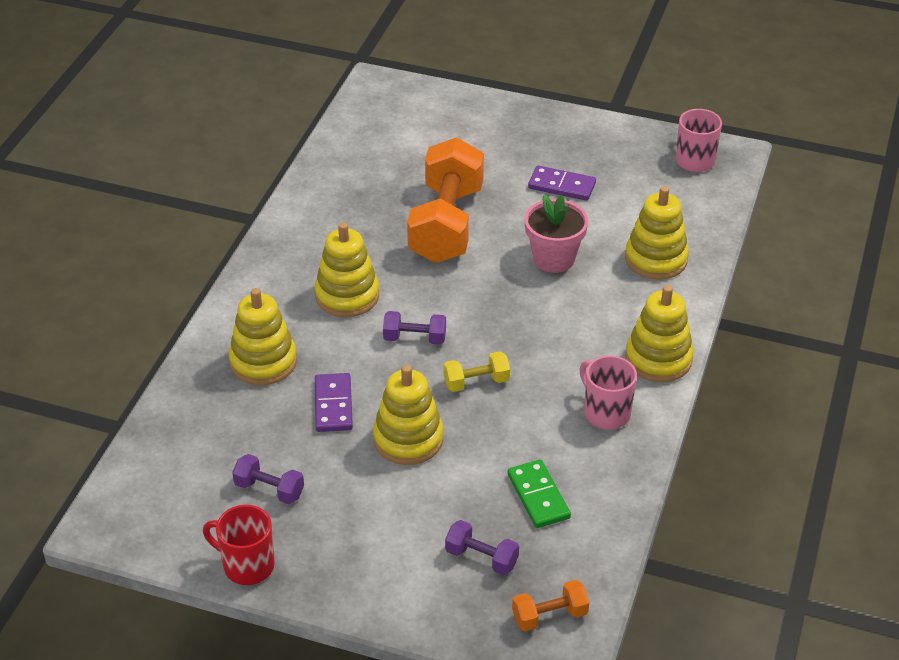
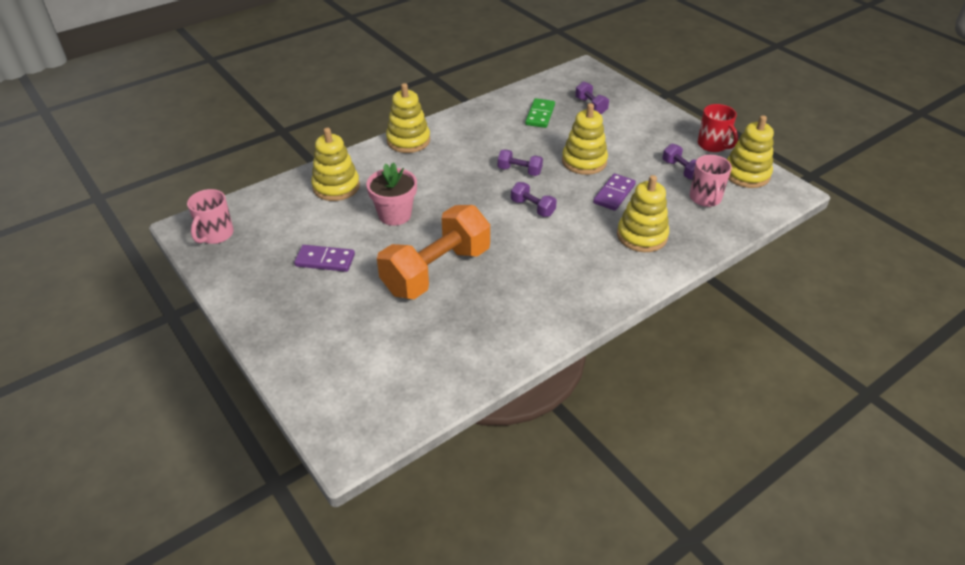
camera: 145 degrees left, 0 degrees up
yellow stacking toy [315,222,379,317] -> yellow stacking toy moved to [727,115,774,188]
yellow dumbbell [443,351,510,392] -> purple dumbbell [498,149,543,176]
orange dumbbell [512,580,589,631] -> none
purple domino [528,165,596,201] -> purple domino turned 45 degrees counterclockwise [294,245,355,272]
pink mug [580,355,637,430] -> pink mug moved to [689,155,732,207]

